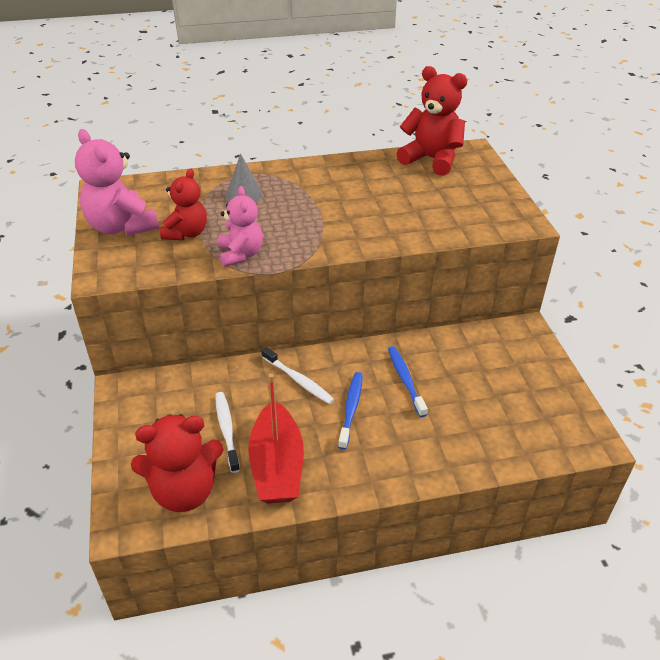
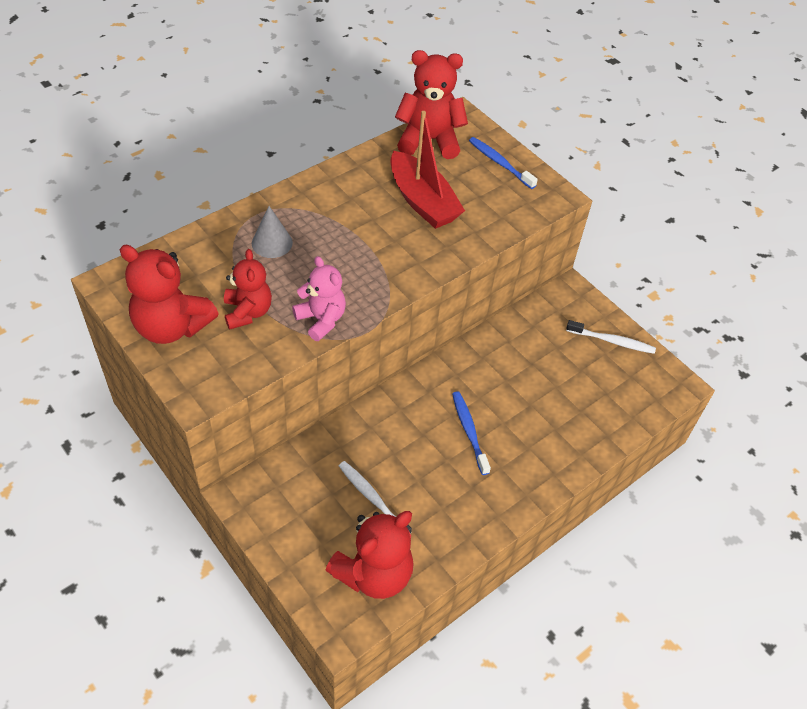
camera: 30 degrees left, 10 degrees up
pink teddy bear [75,129,159,236] -> red teddy bear [119,245,219,344]
red boat [248,373,304,503] -> red boat moved to [390,111,465,229]
white toothbrush [261,347,334,404] -> white toothbrush moved to [566,320,656,354]
blue toothbrush [388,346,428,417] -> blue toothbrush moved to [469,137,538,189]

